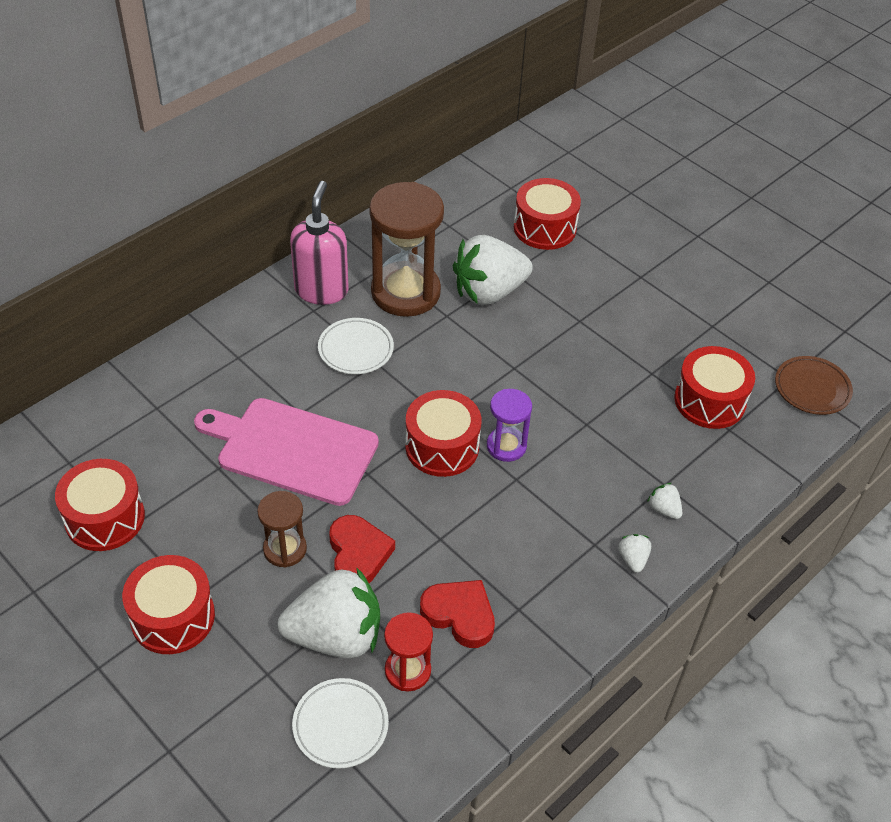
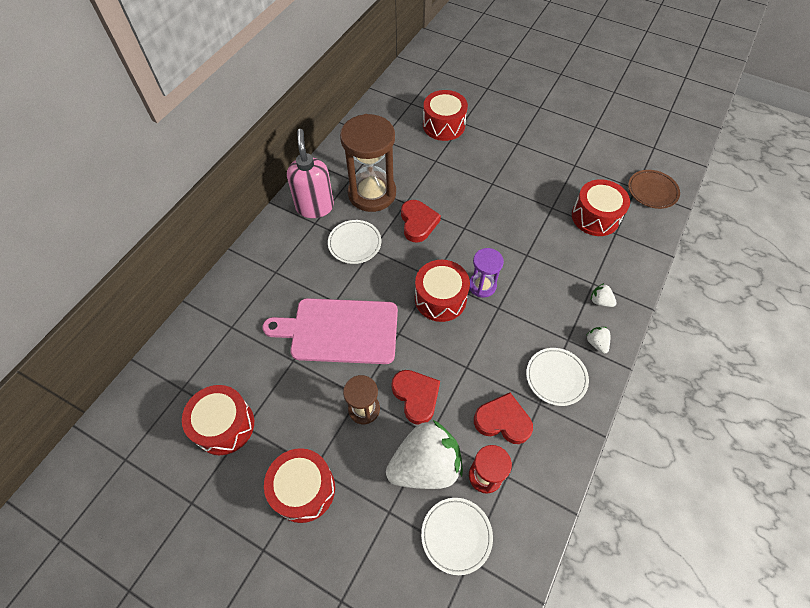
camera: 15 degrees left, 10 degrees up
white strawberry [453,235,533,305] -> none
none -> red heart [401,200,441,242]
none -> white plate [526,348,589,406]

